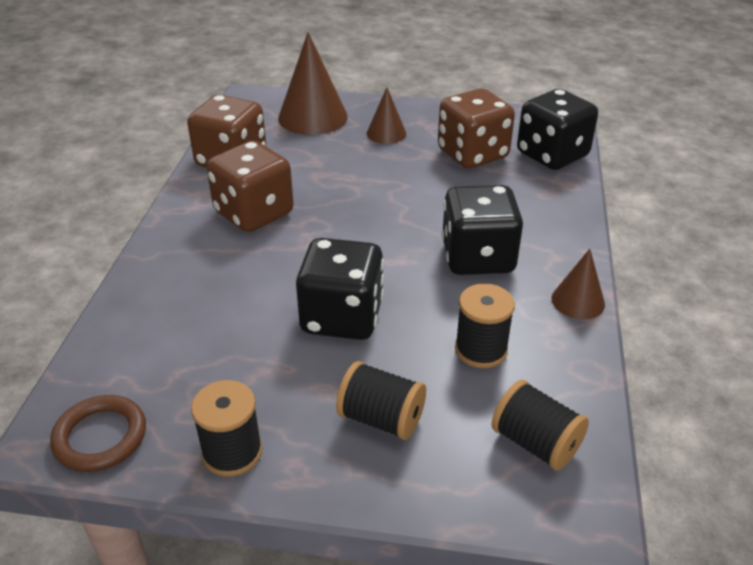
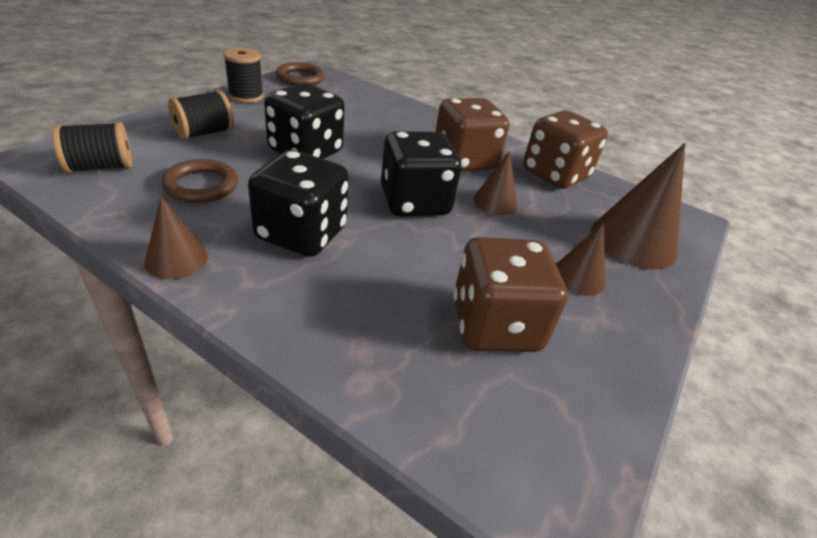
camera: 110 degrees right, 0 degrees up
black spool [455,283,515,368] -> brown ring [162,159,238,203]
black dice [517,89,598,170] -> black dice moved to [381,131,461,217]
none -> brown cone [473,151,517,216]

